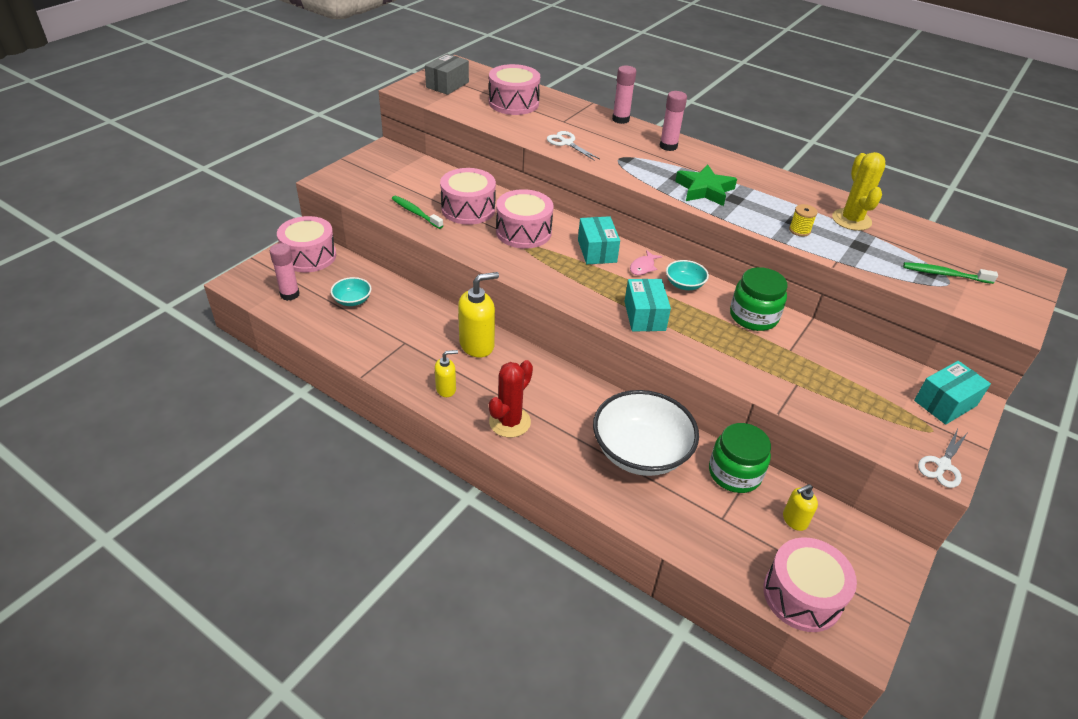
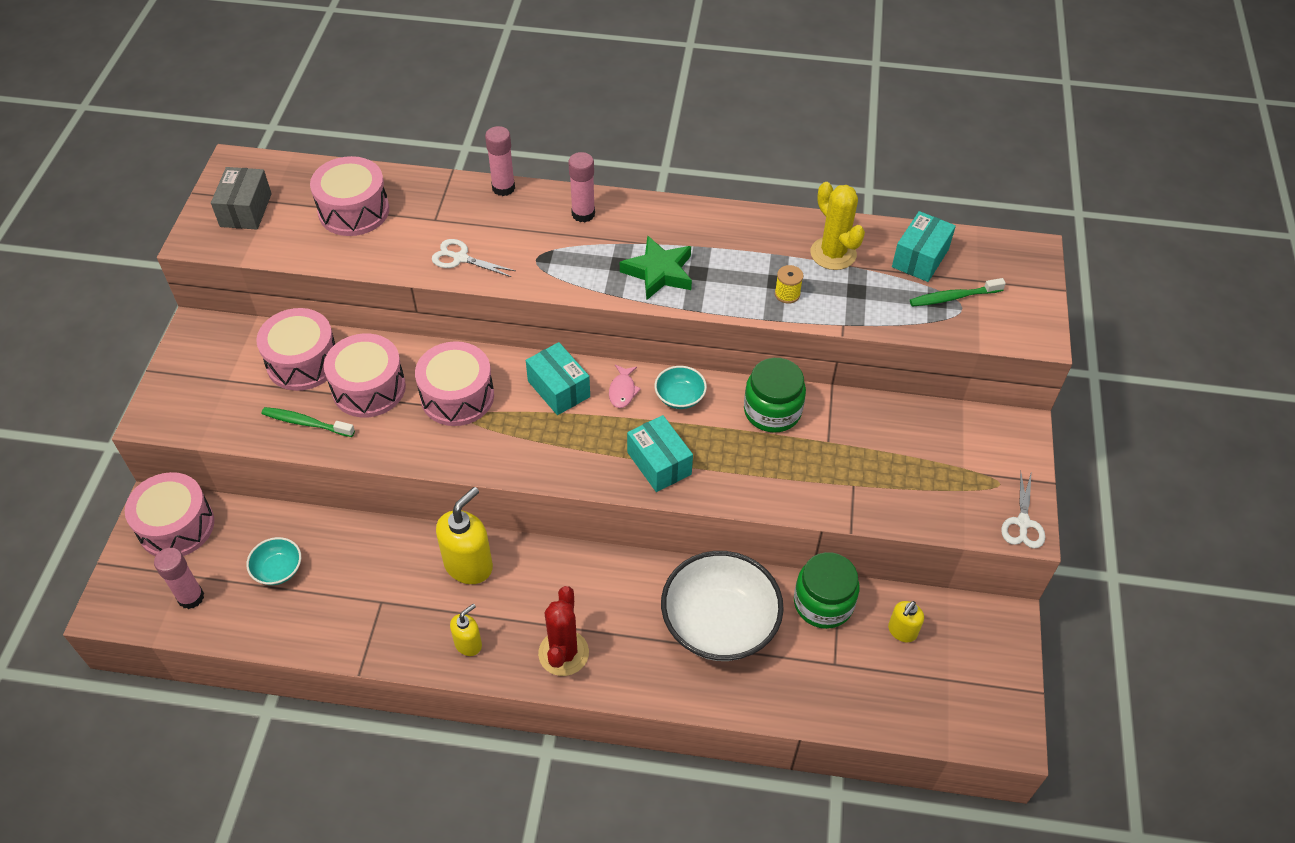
camera: 25 degrees left, 10 degrees up
pink drum [763,537,857,632] -> pink drum moved to [256,308,335,391]
turquoise box [914,361,991,425] -> turquoise box moved to [892,211,956,282]

